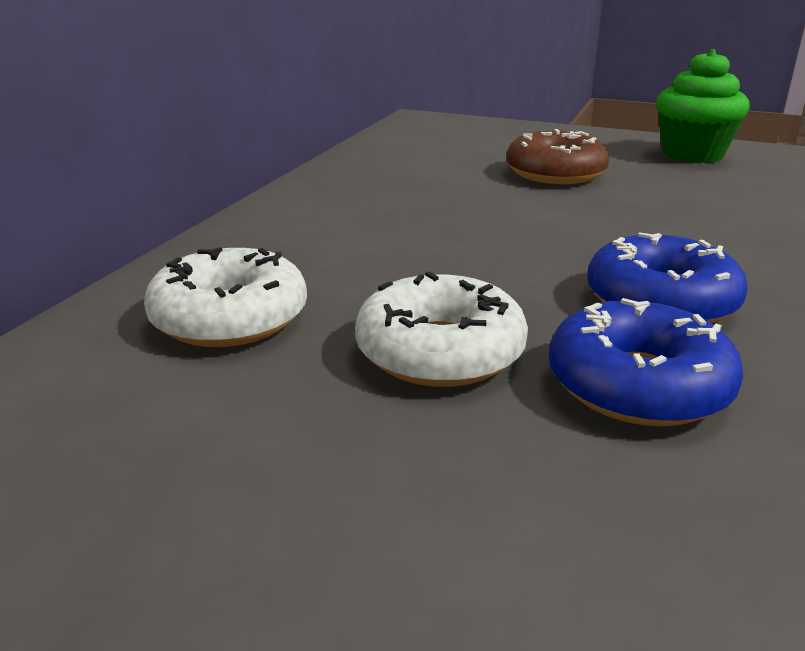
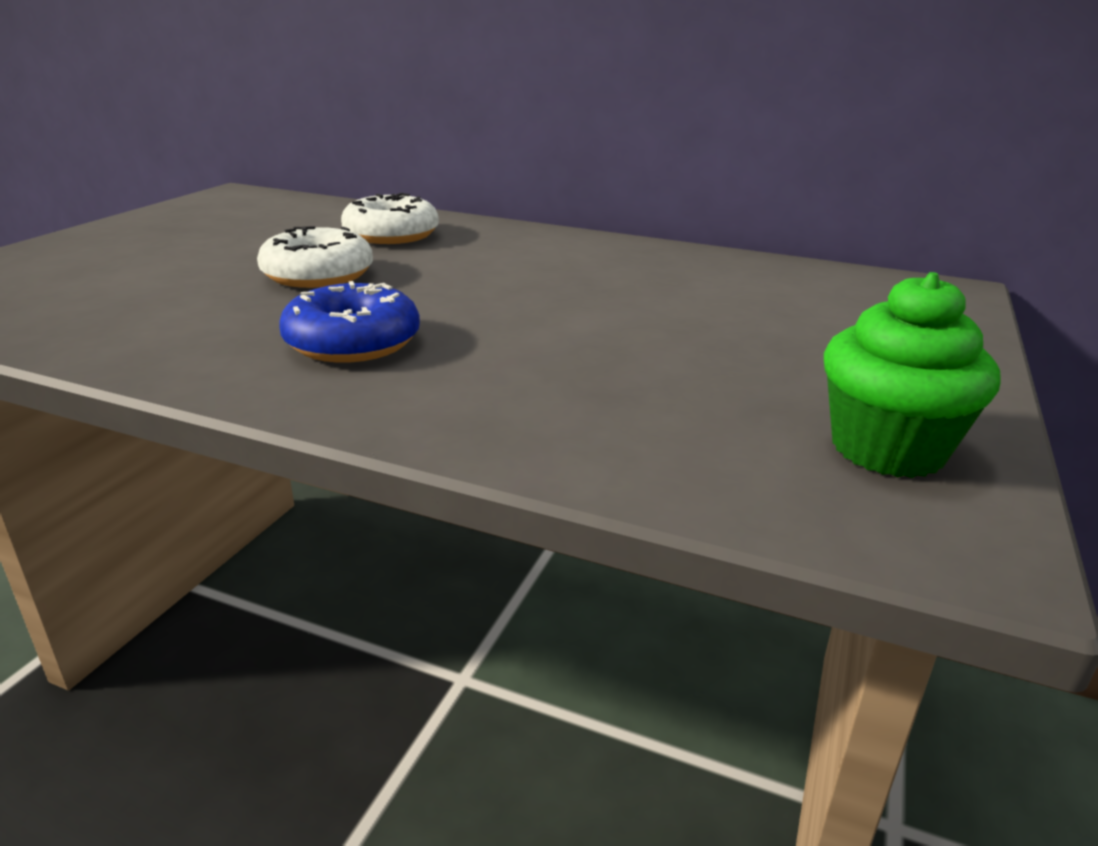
camera: 90 degrees right, 0 degrees up
brown donut [506,129,610,184] -> none
blue donut [549,298,743,426] -> none

